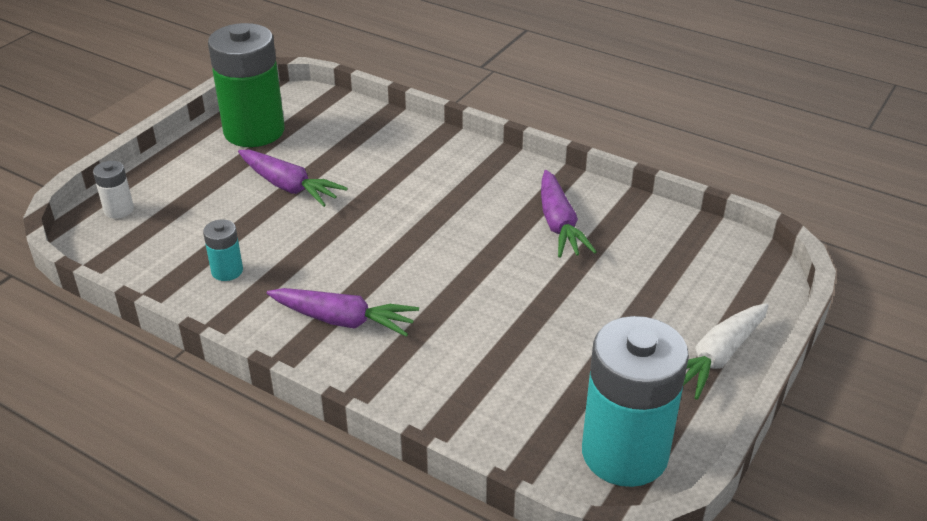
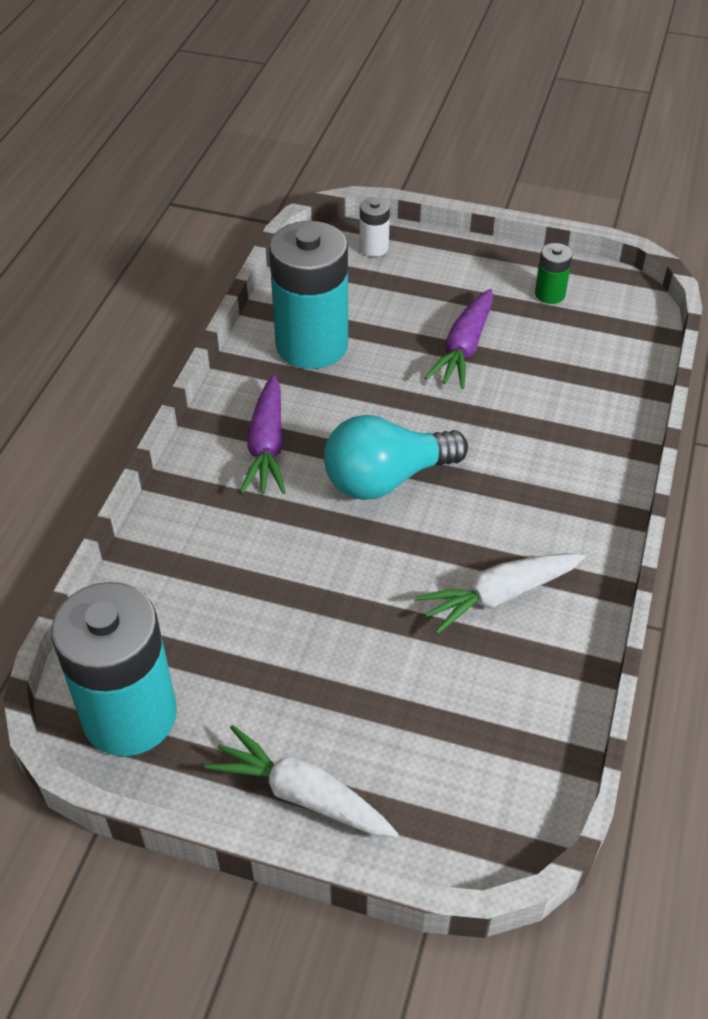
camera: 75 degrees right, 10 degrees up
turquoise battery [203,220,243,281] -> turquoise battery [269,221,348,369], size x2.29
green battery [208,23,285,147] -> green battery [535,243,572,304], size x0.44
purple carrot [541,170,597,258] -> white carrot [415,553,585,634]
none -> turquoise light bulb [324,415,468,500]

